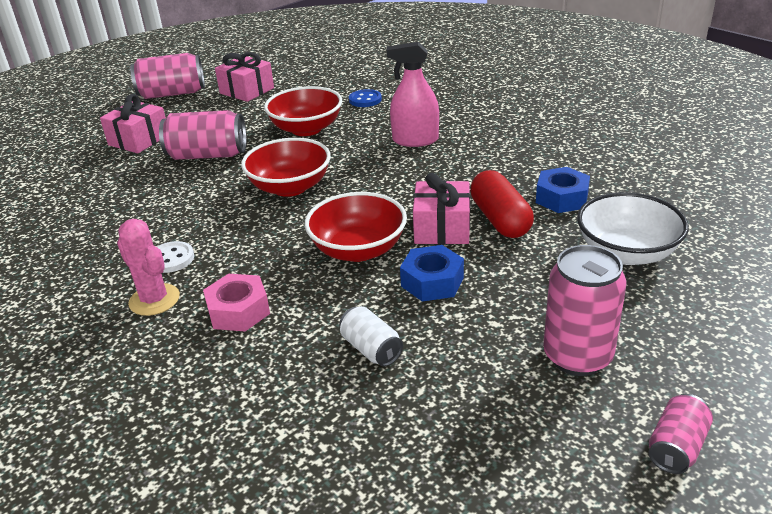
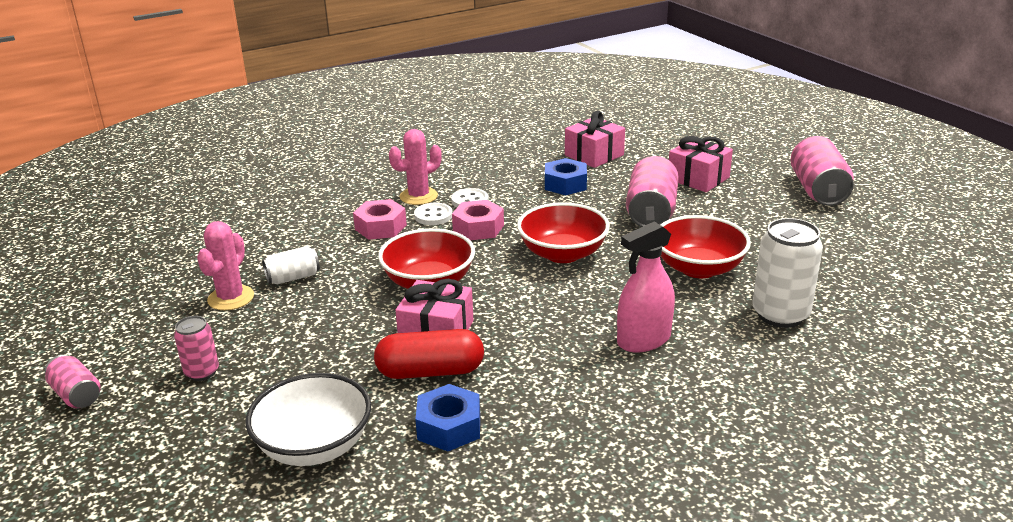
camera: 100 degrees right, 5 degrees down
pink gift [215,52,274,102] -> pink gift moved to [565,111,625,168]
blue button [349,89,382,107] -> white can [752,218,823,328]
pink spray bottle [387,42,439,147] -> pink spray bottle turned 135 degrees counterclockwise [617,221,675,352]
blue nut [400,245,464,302] -> blue nut moved to [545,158,587,195]
pink can [543,245,627,376] -> pink can [174,316,219,381], size x0.57
none -> pink cactus [197,221,254,310]
none -> white button [414,203,453,225]
none -> pink nut [452,200,504,240]

